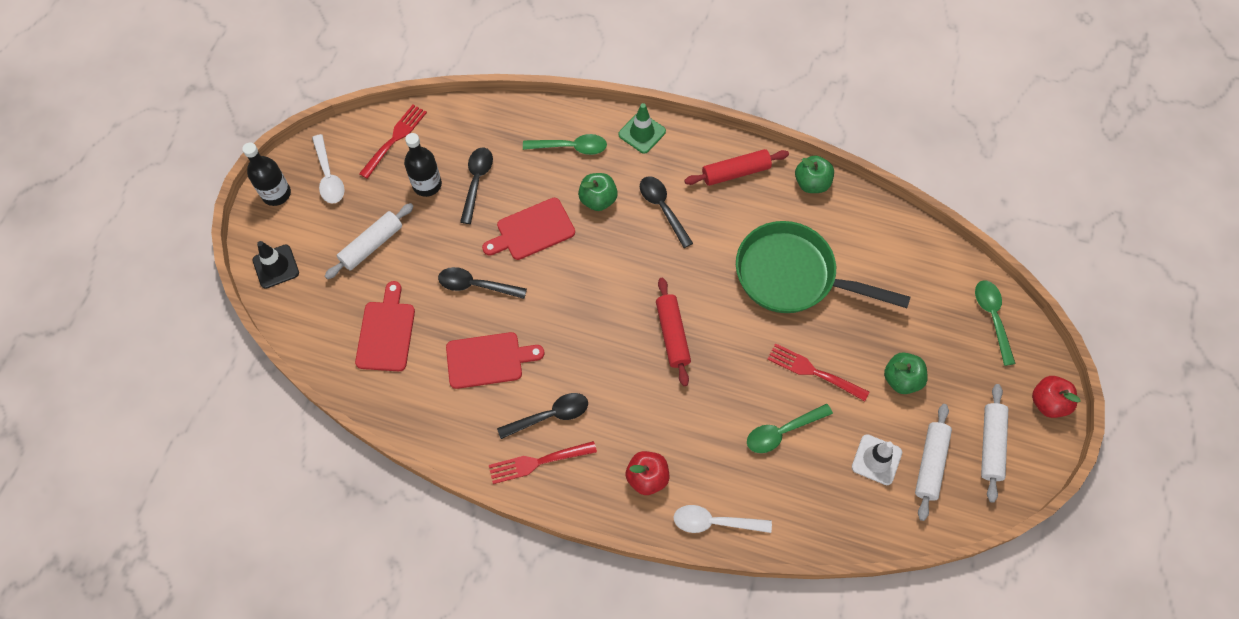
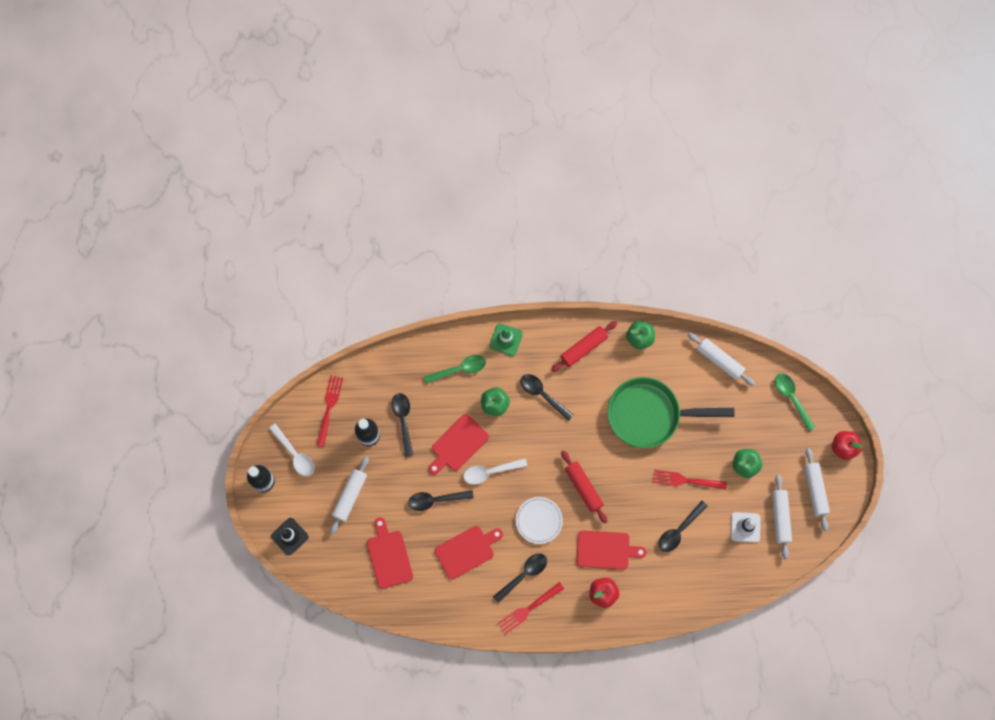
camera: 20 degrees left, 10 degrees up
white spoon [674,505,772,533] -> white spoon moved to [464,458,527,485]
green spoon [747,404,833,453] -> black spoon [659,501,708,552]
none -> white plate [516,497,563,544]
none -> red cutting board [577,531,647,570]
none -> white rolling pin [688,333,755,386]

